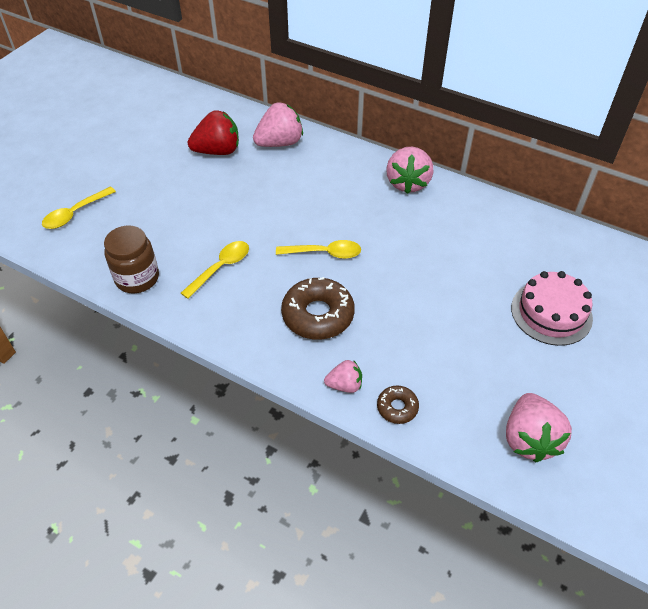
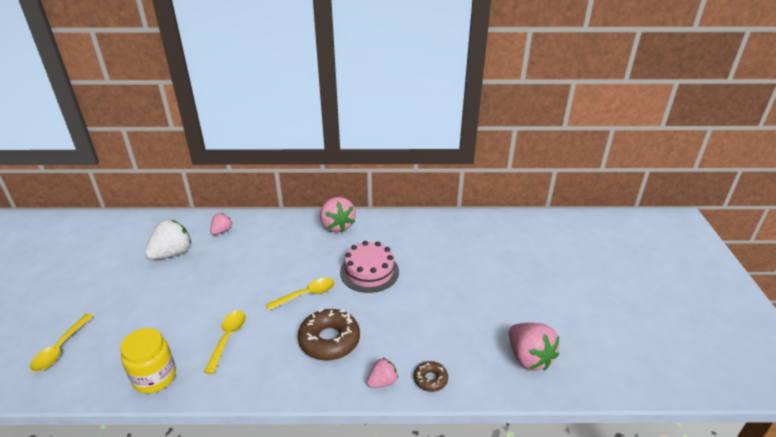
camera: 30 degrees left, 15 degrees down
brown jar [104,226,159,293] -> yellow jar [120,328,176,393]
red strawberry [188,110,239,155] -> white strawberry [145,220,191,260]
pink strawberry [253,102,303,147] -> pink strawberry [210,213,232,235], size x0.56
pink cake [511,271,593,346] -> pink cake moved to [340,241,399,293]

